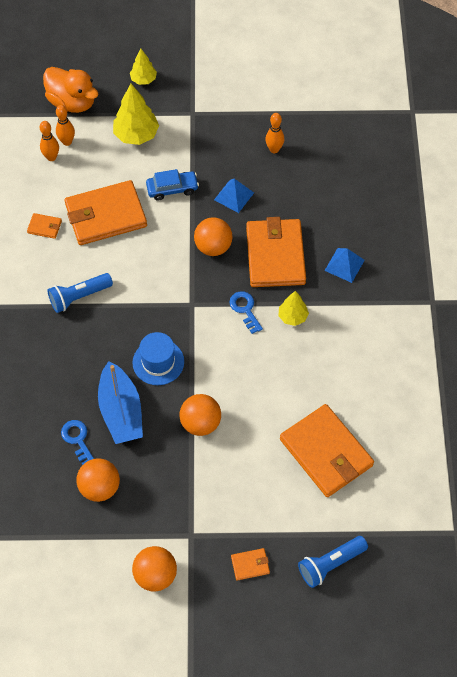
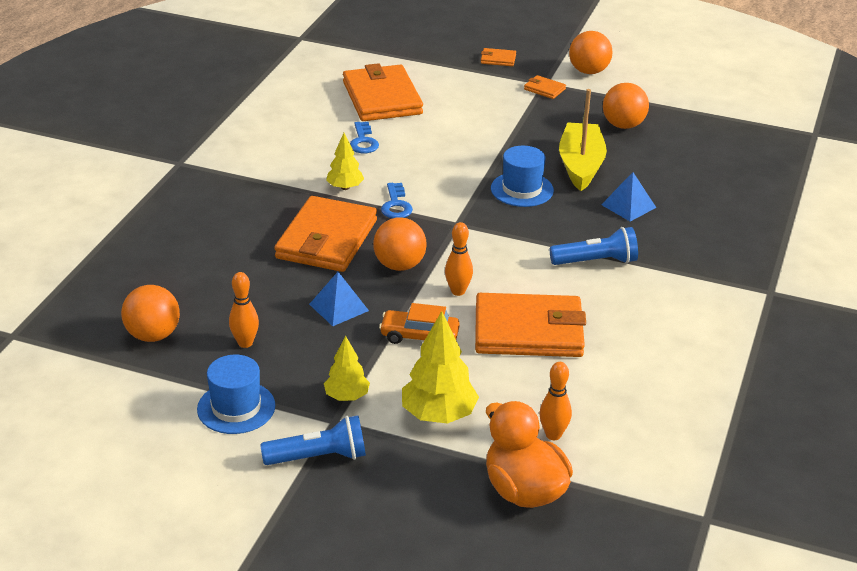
camera: 160 degrees left, 25 degrees down
orange wallet [27,213,62,239] -> orange wallet moved to [524,75,566,99]
orange bowling pin [40,121,59,161] -> orange bowling pin moved to [445,222,473,296]
blue key [61,420,94,465] -> blue key moved to [350,122,379,153]
blue boat [98,361,143,444] -> yellow boat [559,89,607,191]
yellow tree [130,49,157,85] -> yellow tree moved to [324,336,370,401]
blue car [146,169,199,201] -> orange car [379,303,460,344]
orange ball [179,394,221,436] -> orange ball moved to [121,285,180,342]
blue flashlight [298,536,368,588] -> blue flashlight moved to [260,415,366,465]
blue pyramid [325,248,365,283] -> blue pyramid moved to [601,172,656,222]
none -> blue hat [197,355,275,434]

